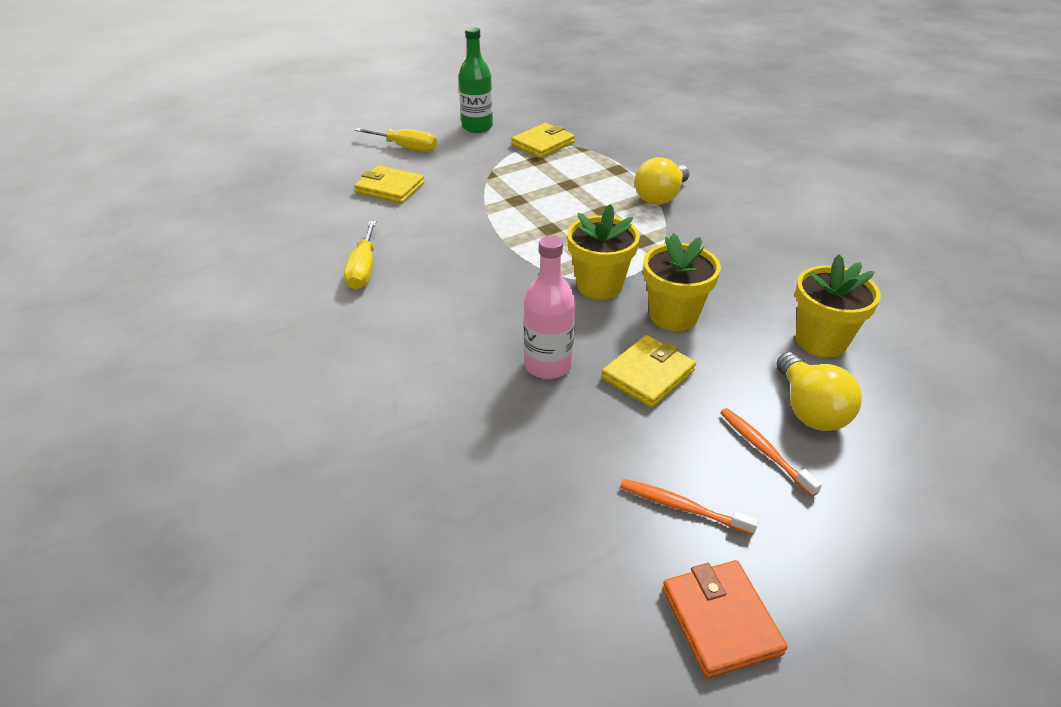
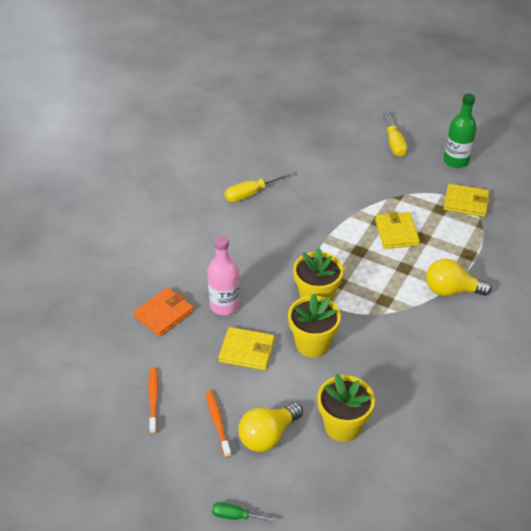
camera: 60 degrees right, 5 degrees up
yellow wallet [354,165,425,204] -> yellow wallet moved to [375,211,420,249]
orange wallet [662,560,788,679] -> orange wallet moved to [133,287,194,337]
orange toothbrush [720,408,822,497] -> orange toothbrush turned 45 degrees counterclockwise [206,390,231,458]
none -> green screwdriver [212,502,275,522]

